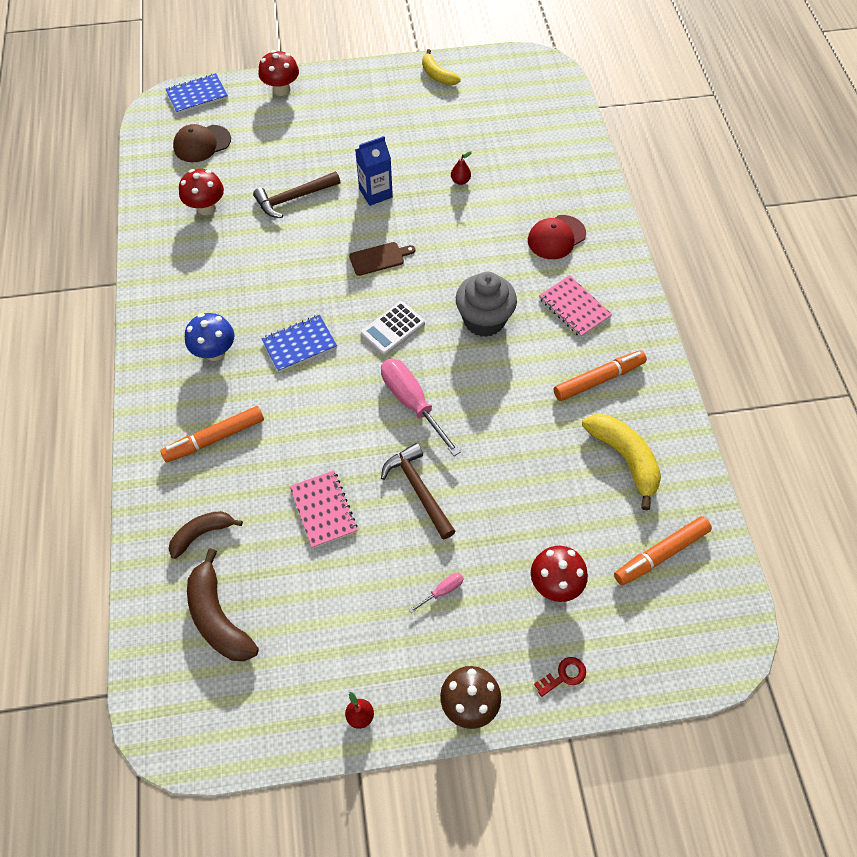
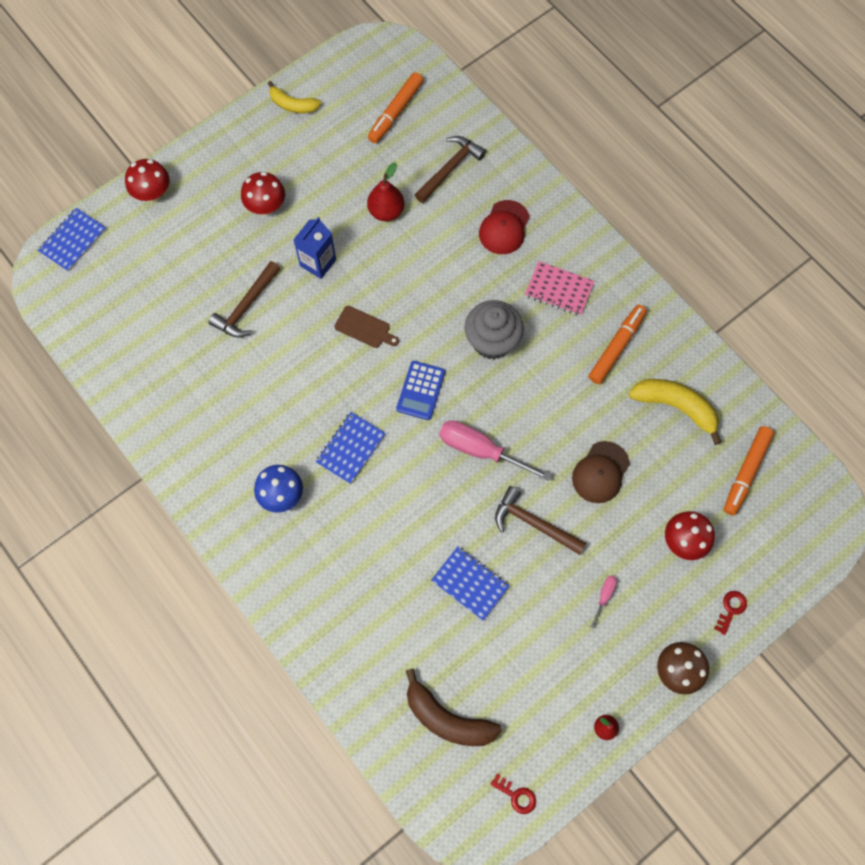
camera: 30 degrees left, 10 degrees up
orange marker [160,406,264,462] -> orange marker moved to [368,72,424,143]
brown banana [169,511,243,559] -> none
brown cap [173,124,231,162] -> brown cap moved to [572,441,630,503]
red mushroom [179,169,224,215] -> red mushroom moved to [241,172,285,215]
pink notebook [290,470,358,548] -> blue notebook [431,546,510,621]
brown cutting board [349,242,415,276] -> brown cutting board turned 75 degrees clockwise [334,306,399,348]
white calculator [361,301,425,356] -> blue calculator [396,361,445,420]
red pear [451,151,472,185] -> red pear [367,163,404,221], size x1.78
none -> brown hammer [415,136,486,203]
none -> red key [490,774,536,814]

